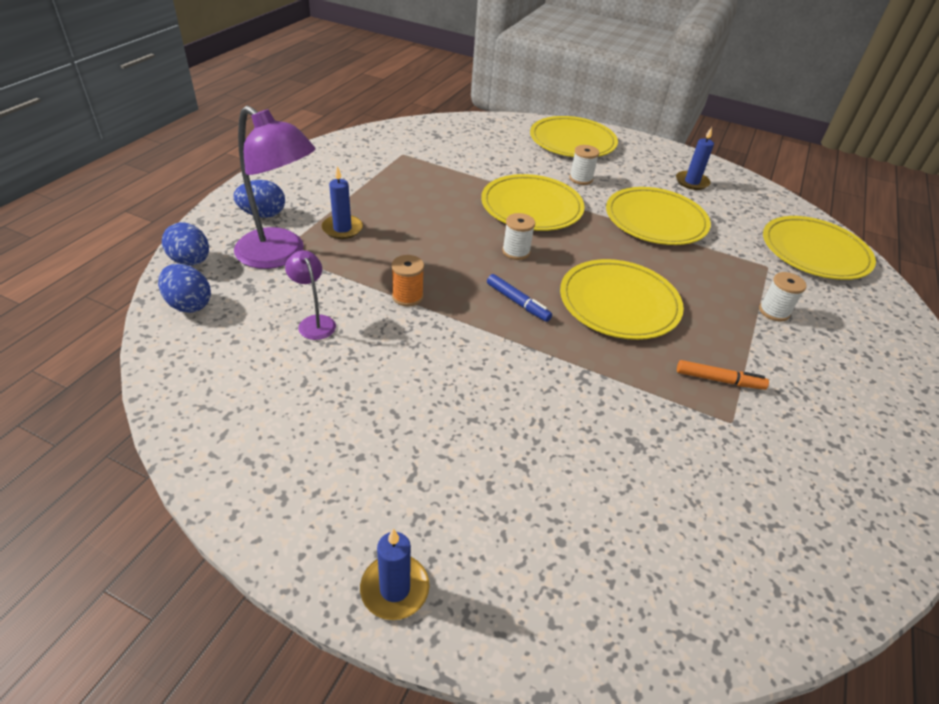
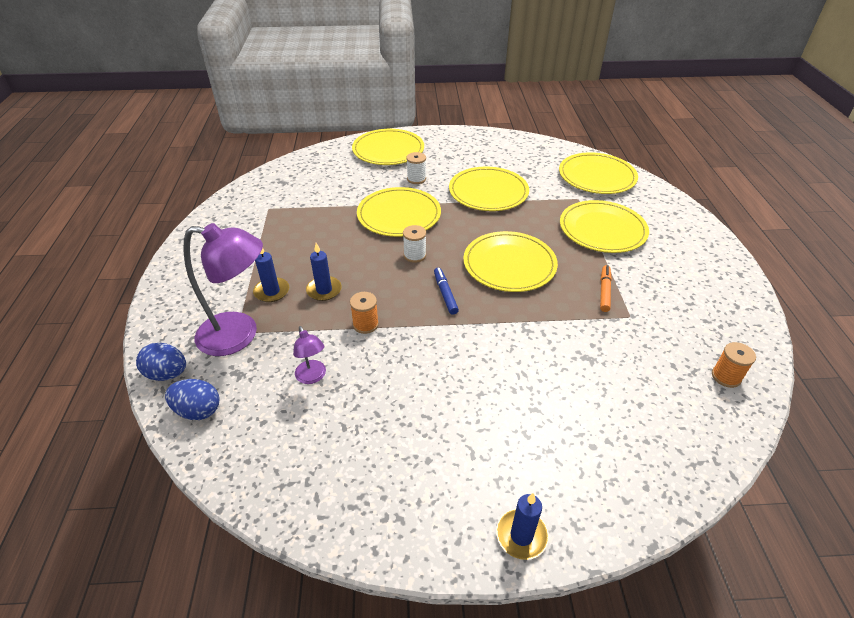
camera: 25 degrees left, 0 degrees up
blue egg [233,180,285,218] -> none
purple lamp [285,250,336,340] -> purple lamp turned 150 degrees counterclockwise [293,326,326,384]
blue marker [487,274,552,322] -> blue marker turned 120 degrees counterclockwise [434,268,459,315]
blue candle [676,127,714,190] -> blue candle moved to [306,243,342,301]
orange marker [677,360,769,390] -> orange marker turned 60 degrees counterclockwise [600,265,612,312]
white spool [759,272,806,321] -> yellow plate [560,200,649,253]
none -> orange spool [712,342,756,388]

